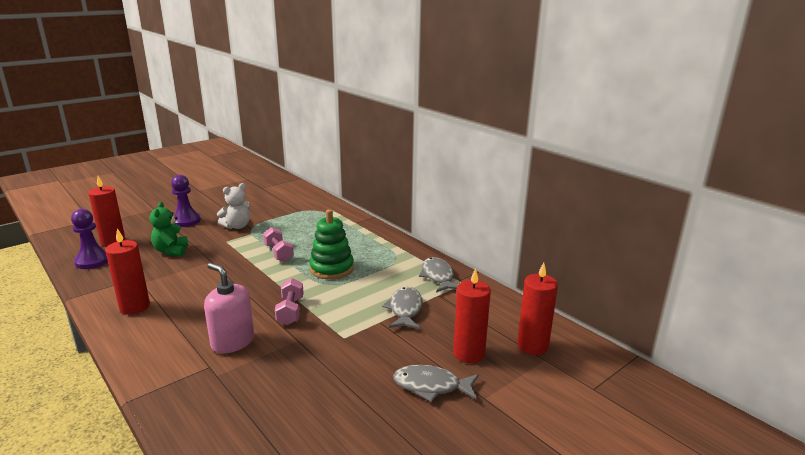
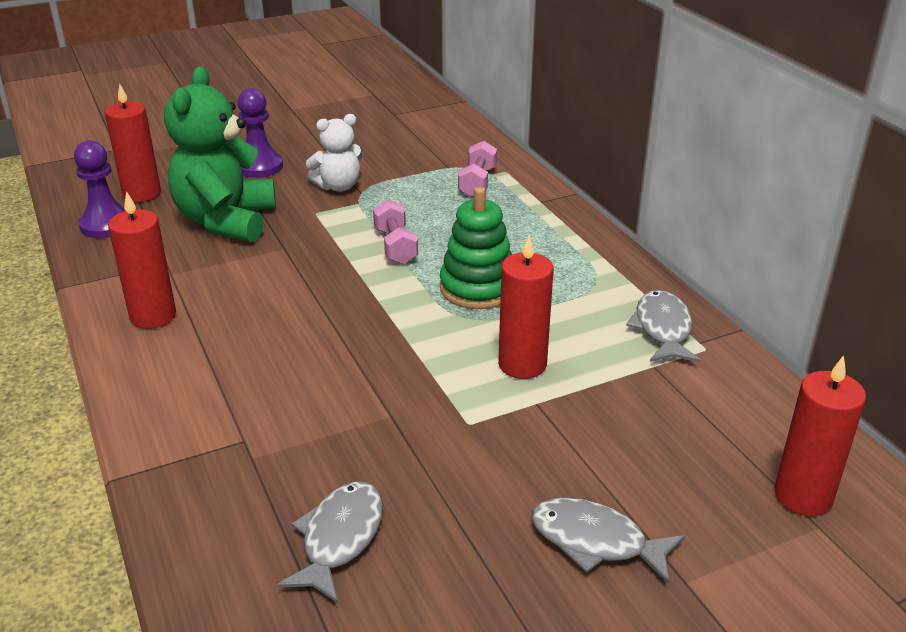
camera: 15 degrees right, 10 degrees up
green teddy bear [150,202,188,256] -> green teddy bear [164,66,276,242], size x1.80
pink soap dispenser [204,263,254,353] -> none
pink dumbbell [275,278,304,325] -> pink dumbbell moved to [458,141,497,197]
grey fish [382,287,423,329] -> grey fish moved to [277,482,383,603]
red candle [453,268,491,363] -> red candle moved to [498,235,554,379]

